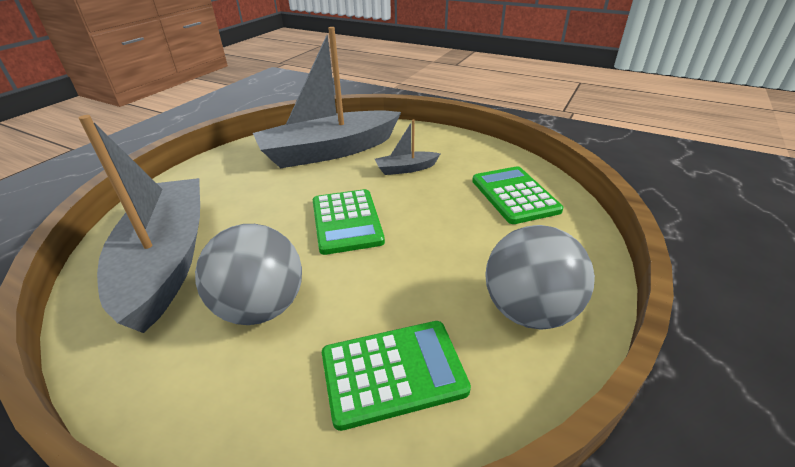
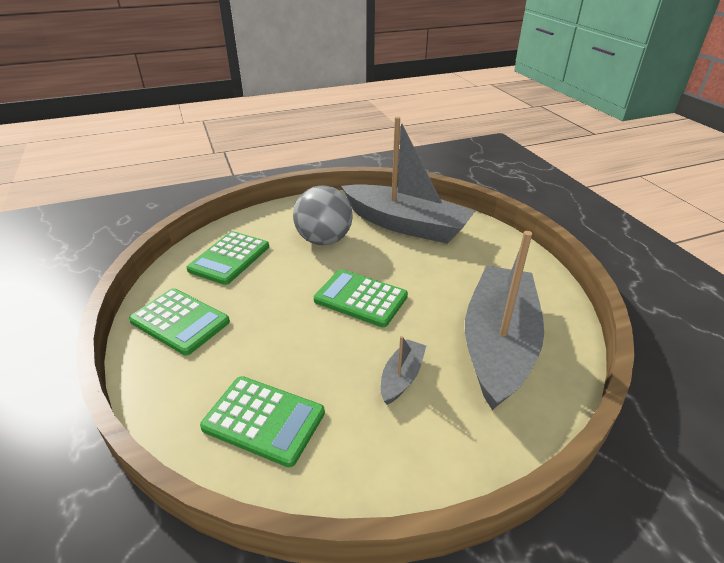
camera: 130 degrees right, 0 degrees up
grey ball [485,225,595,329] -> green calculator [129,288,230,355]

